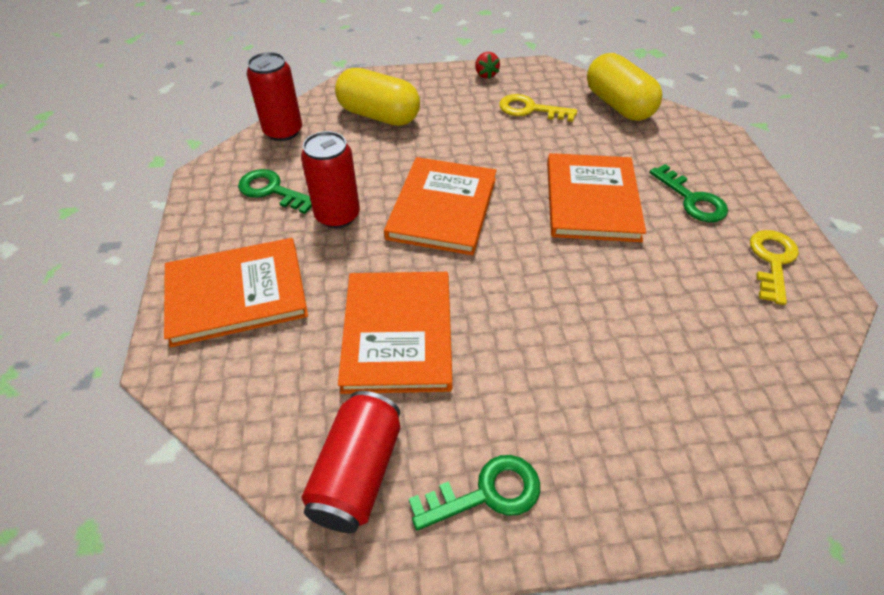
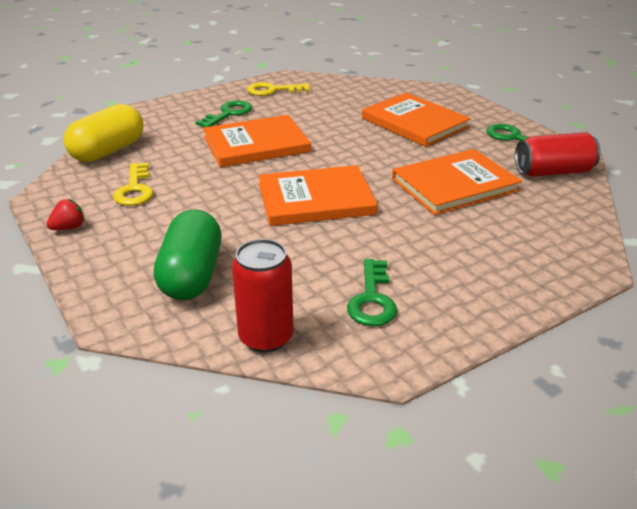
camera: 115 degrees left, 15 degrees down
orange book [164,238,308,347] -> orange book moved to [362,93,471,147]
red can [301,131,360,228] -> none
yellow capsule [335,68,420,126] -> green capsule [154,209,221,300]

